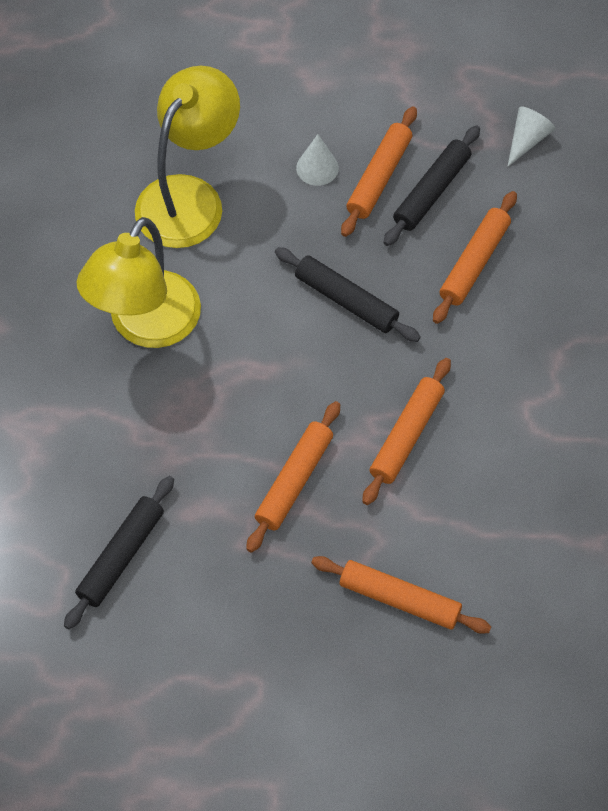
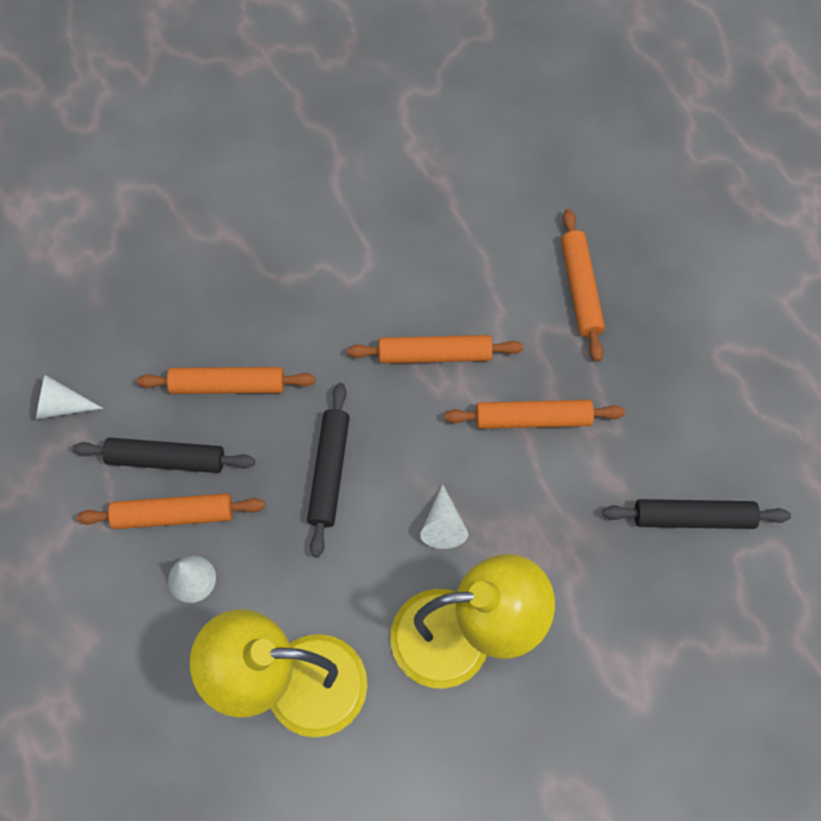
camera: 120 degrees left, 5 degrees up
none -> white cone [420,484,468,549]

